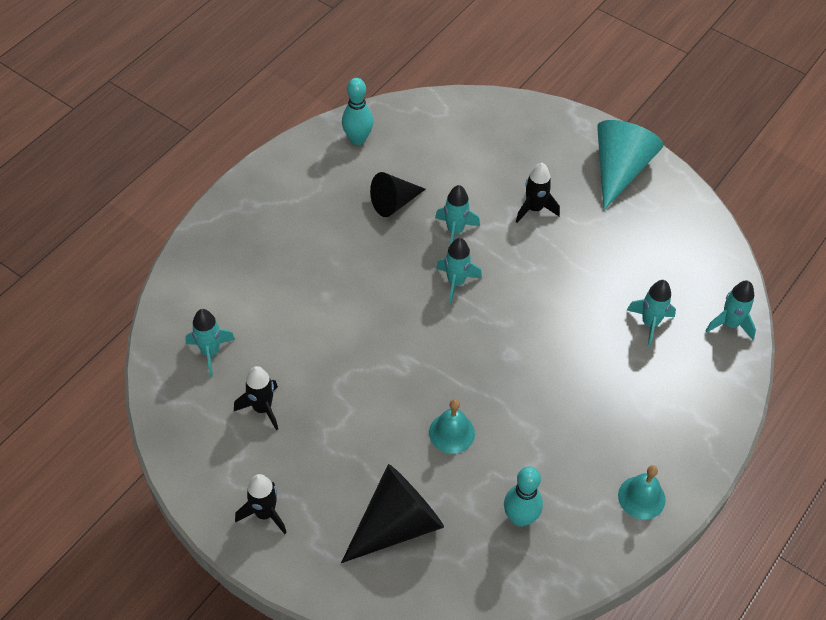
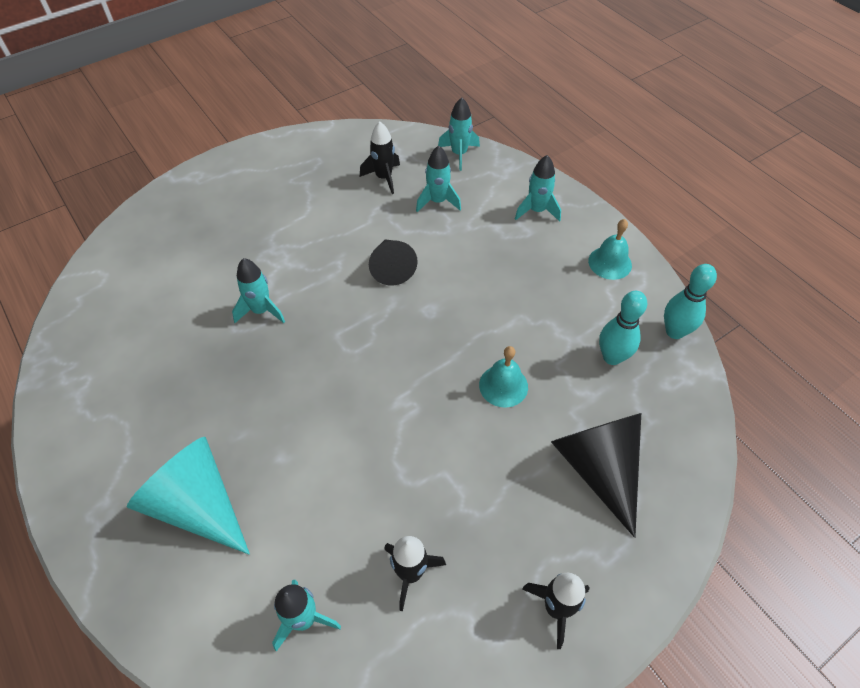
camera: 70 degrees left, 0 degrees up
turquoise bowling pin [342,78,373,145] -> turquoise bowling pin moved to [664,264,717,339]
black cone [370,172,426,217] -> black cone moved to [369,240,418,286]
turquoise rocket [436,238,482,304] -> turquoise rocket moved to [515,155,561,222]
black rocket [516,163,560,223] -> black rocket moved to [360,122,400,194]
turquoise cone [597,120,664,210] -> turquoise cone moved to [127,437,250,554]

